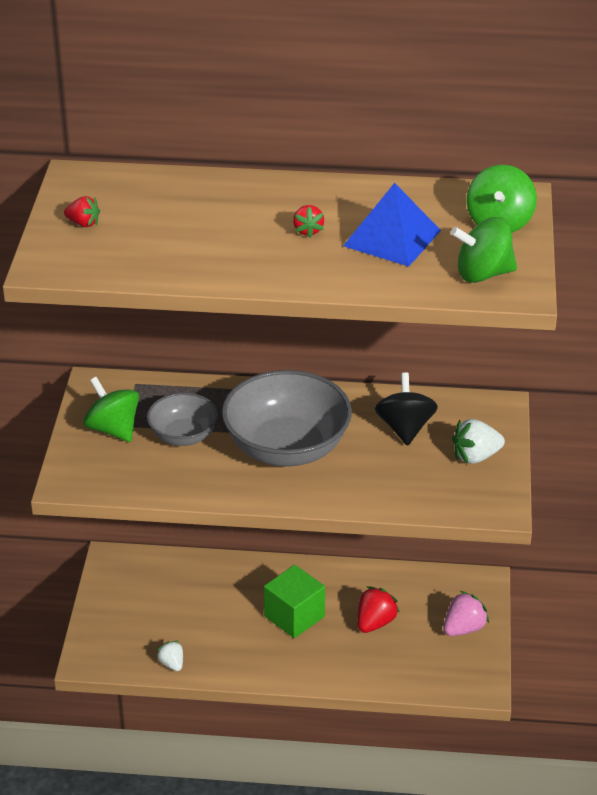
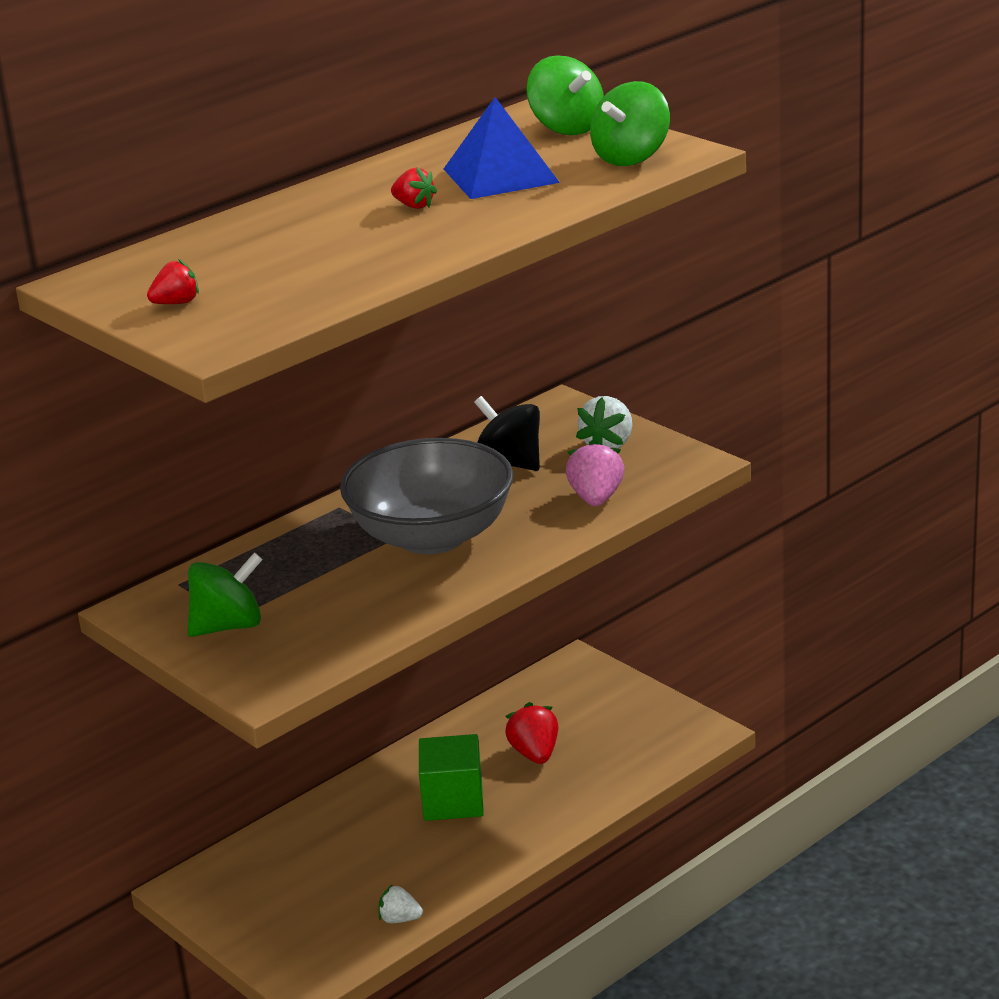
camera: 45 degrees left, 10 degrees down
green spinning top [83,377,139,442] -> green spinning top turned 150 degrees clockwise [188,552,263,637]
grey bowl [147,393,218,446] -> none
pink strawberry [443,591,489,636] -> pink strawberry moved to [566,439,624,506]

